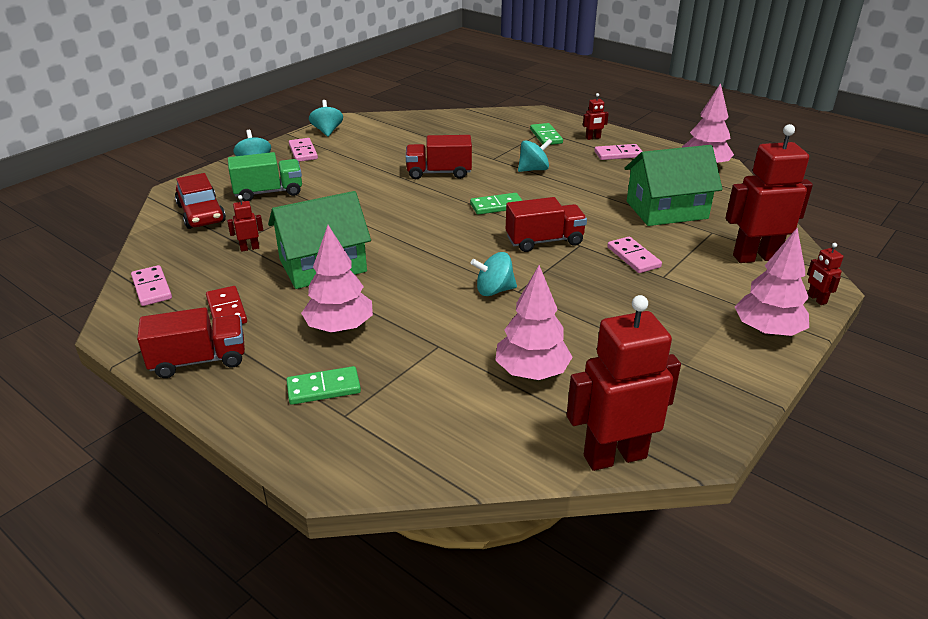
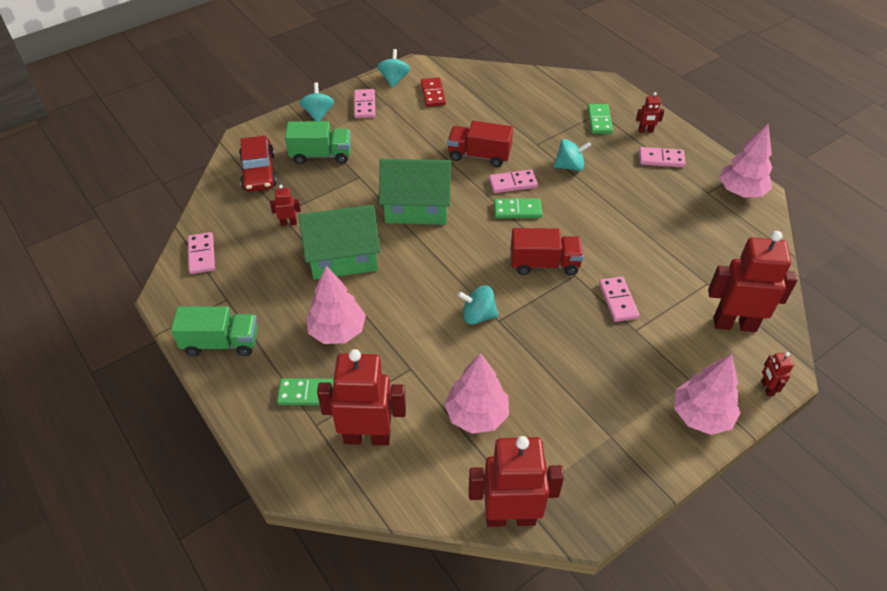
camera: 15 degrees right, 15 degrees up
red truck [137,307,245,378] -> green truck [171,306,258,356]
red domino [206,286,247,324] -> red domino moved to [421,78,446,107]
green house [624,145,723,226] -> green house moved to [379,159,452,225]
none -> red robot [317,349,406,445]
none -> pink domino [489,170,538,193]

